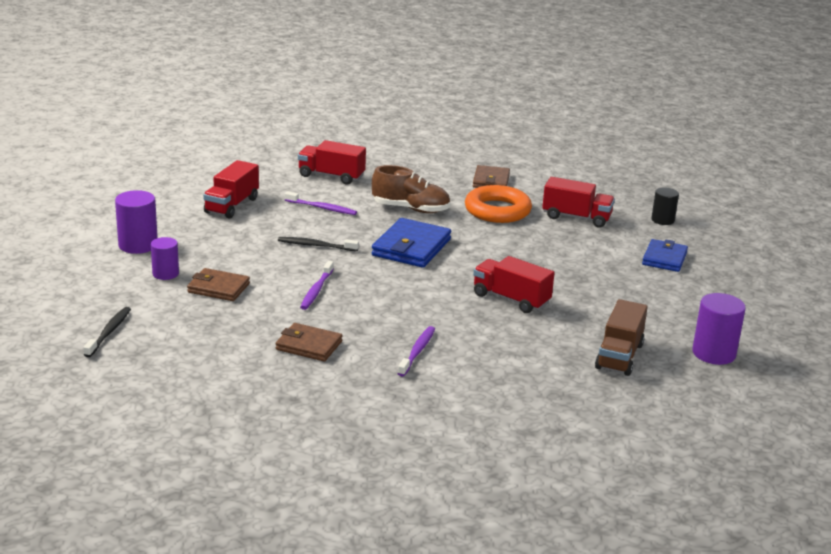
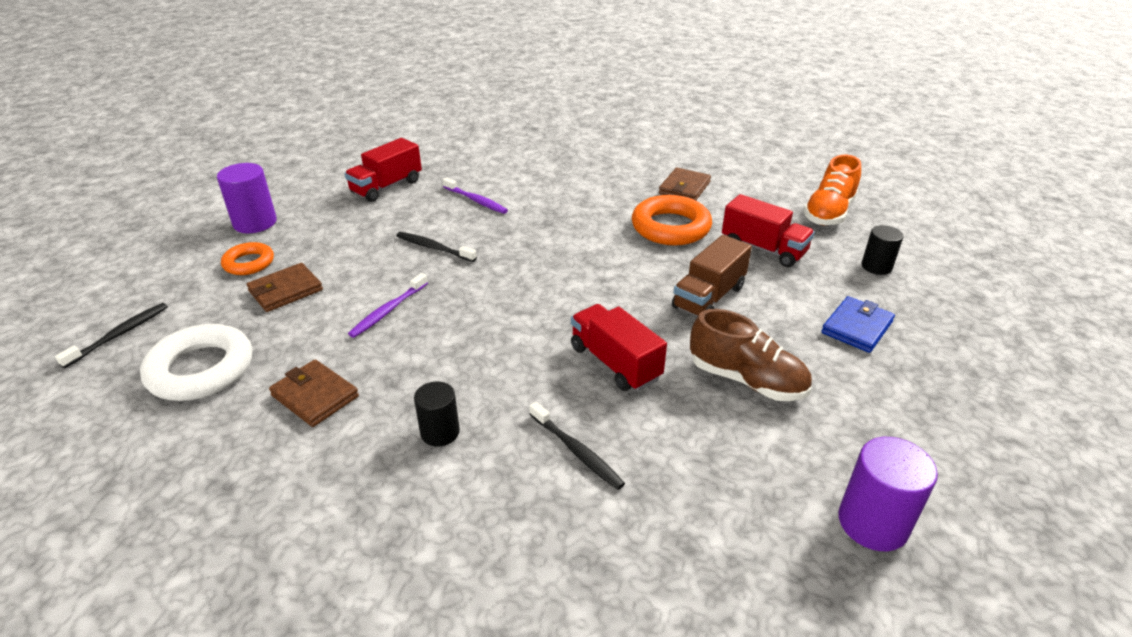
camera: 20 degrees right, 10 degrees up
purple cylinder [151,237,179,280] -> orange ring [221,242,274,275]
brown wallet [187,268,250,301] -> brown wallet turned 75 degrees counterclockwise [247,263,323,312]
red truck [298,140,366,185] -> none
brown shoe [372,165,450,213] -> brown shoe moved to [690,309,812,401]
blue wallet [372,218,451,268] -> none
purple toothbrush [397,326,435,376] -> black cylinder [414,382,460,446]
brown truck [595,299,648,376] -> brown truck moved to [672,235,752,317]
none -> white ring [140,324,252,401]
none -> black toothbrush [529,402,625,490]
none -> orange shoe [803,154,861,225]

